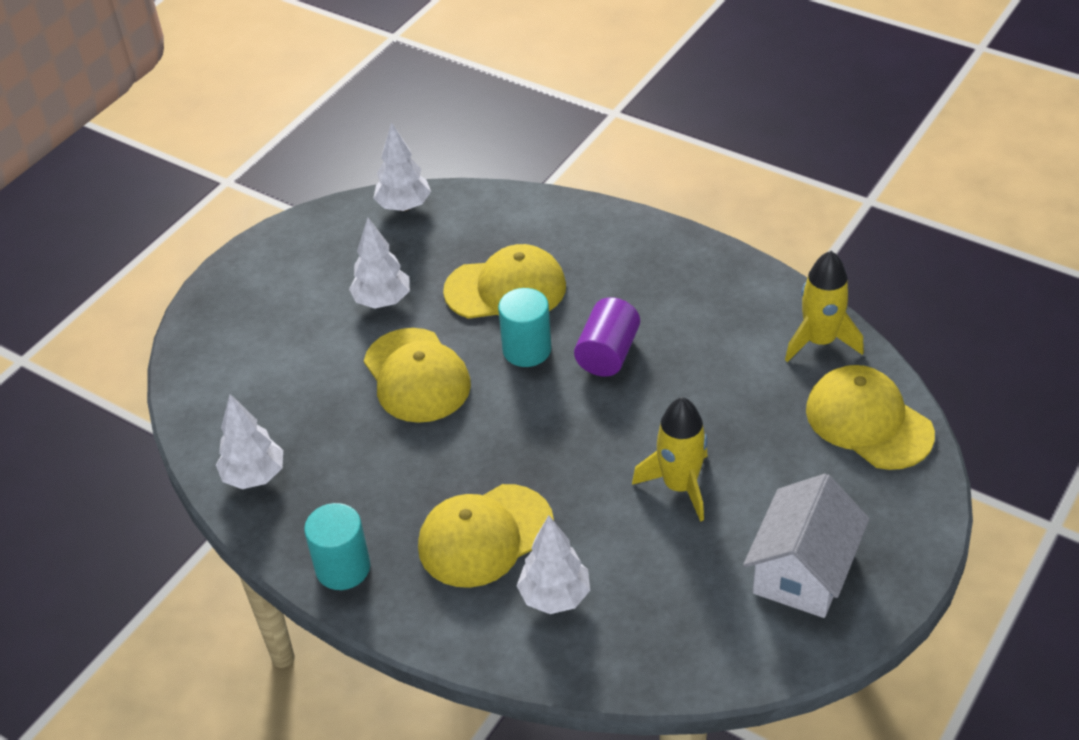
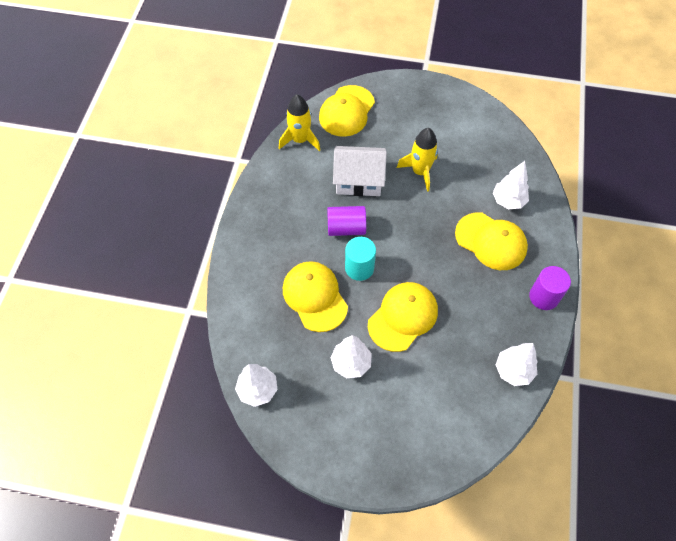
camera: 115 degrees left, 15 degrees up
turquoise cylinder [304,503,370,590] -> purple cylinder [529,266,571,310]
white house [743,474,869,618] -> white house moved to [333,146,387,196]

